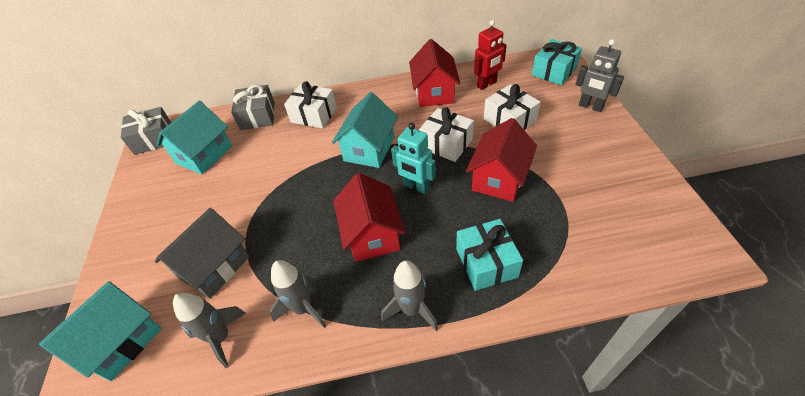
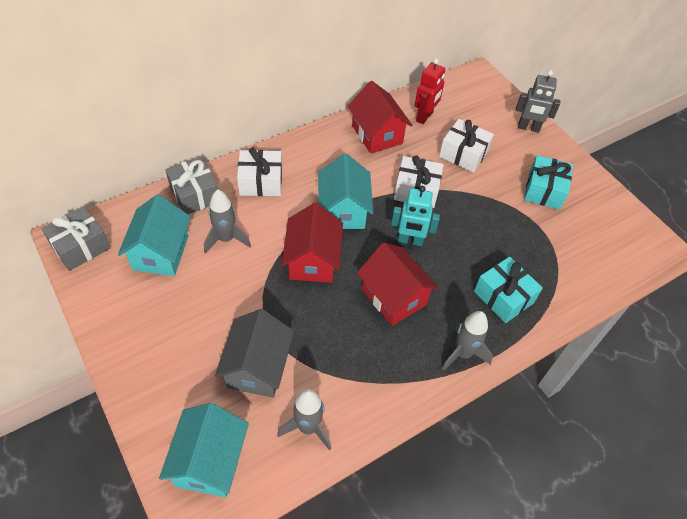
camera: 30 degrees left, 5 degrees up
grey rocket [270,260,326,328] -> grey rocket moved to [204,190,251,254]
red house [466,118,537,202] -> red house moved to [282,203,343,283]
turquoise gift [532,39,582,85] -> turquoise gift moved to [524,155,573,210]

